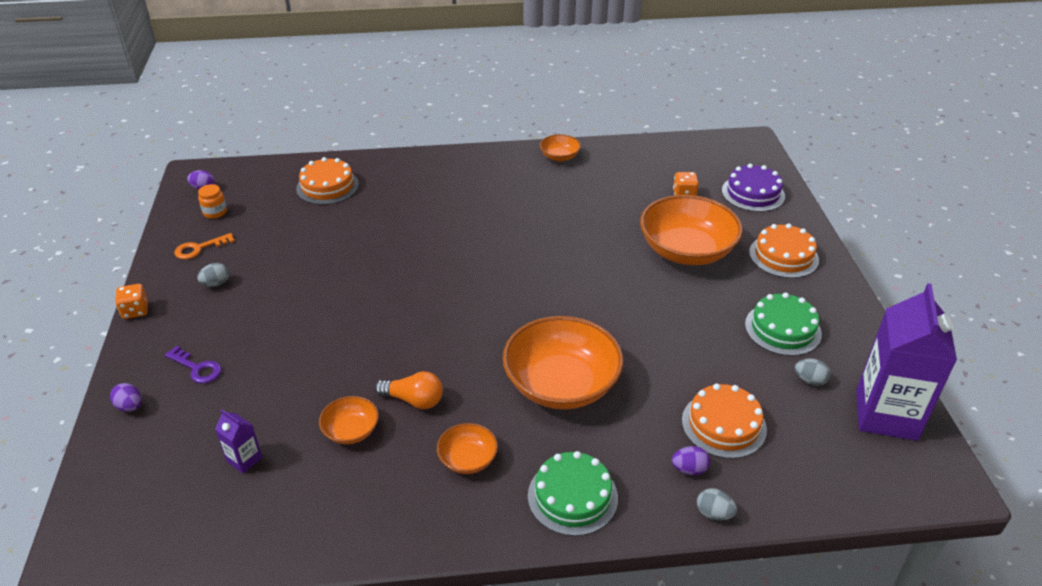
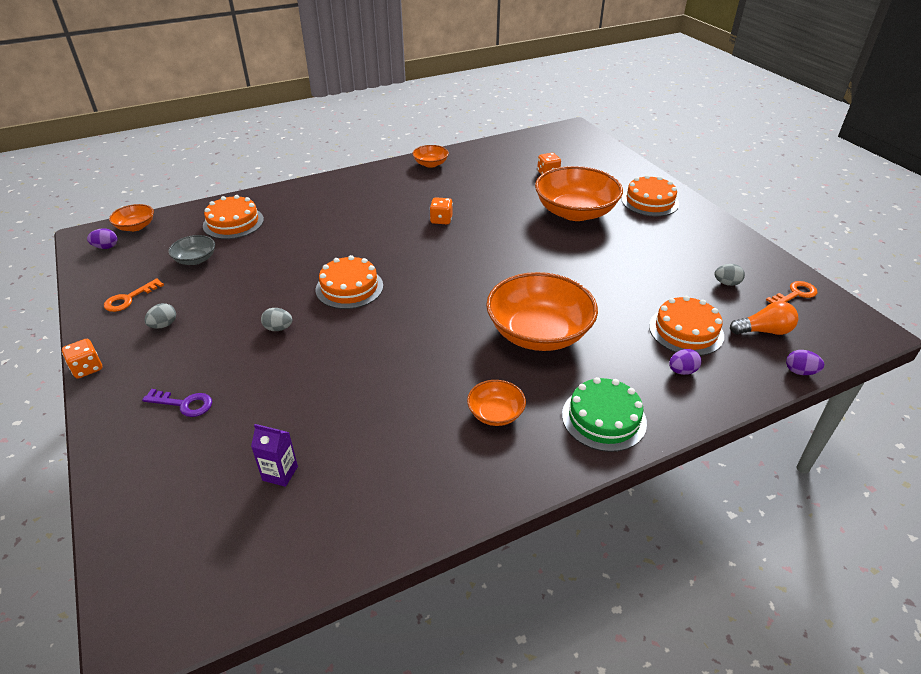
camera: 20 degrees left, 0 degrees up
purple egg [110,383,141,412] -> purple egg moved to [786,350,824,375]
orange jar [198,184,227,219] -> none
orange bowl [319,396,379,444] -> orange bowl moved to [109,204,154,231]
orange light bulb [374,371,443,409] -> orange light bulb moved to [730,301,798,335]
grey egg [697,488,737,521] -> grey egg moved to [261,308,293,331]
purple cake [722,164,785,212] -> none
green cake [745,292,822,356] -> none
purple carton [856,283,957,441] -> orange key [766,281,818,303]
none -> grey bowl [168,235,215,265]
none -> orange cake [316,255,383,309]
none -> orange dice [430,197,453,224]

